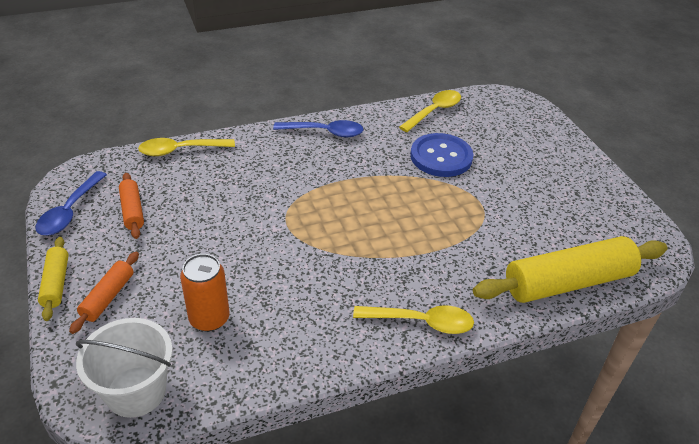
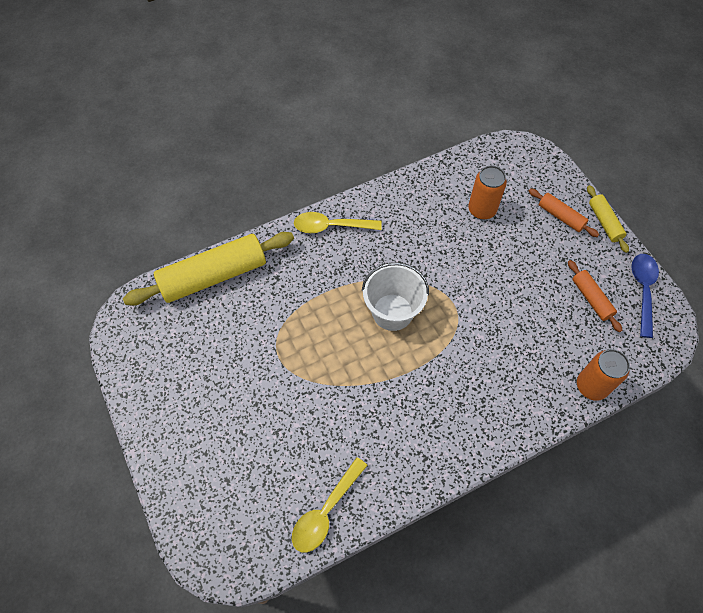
camera: 175 degrees right, 20 degrees up
orange rolling pin [69,251,139,334] -> orange rolling pin turned 60 degrees counterclockwise [529,188,599,237]
white bucket [76,318,173,418] -> white bucket moved to [362,262,429,331]
yellow spoon [138,138,235,156] -> orange can [577,349,630,401]
blue spoon [273,120,364,137] -> none
blue button [410,133,473,177] -> none

